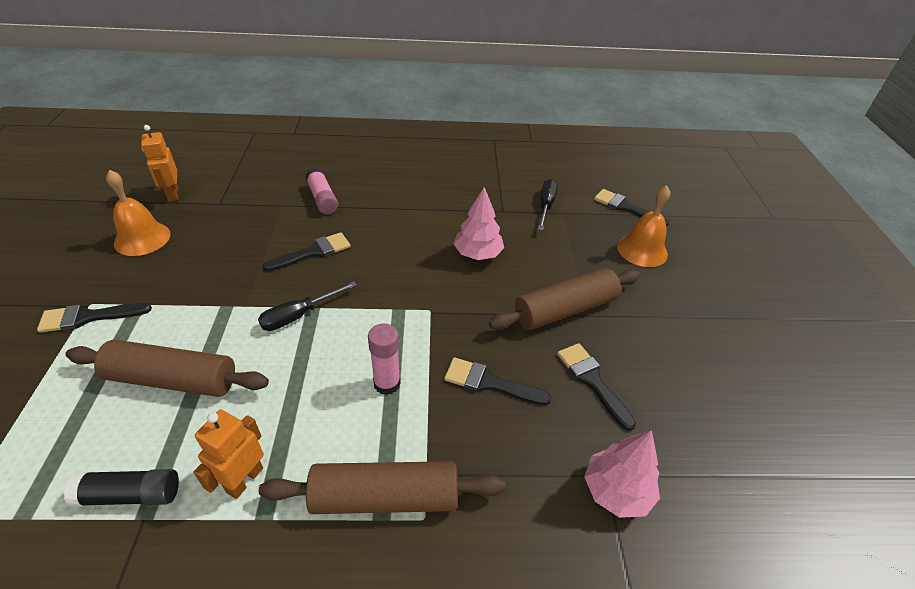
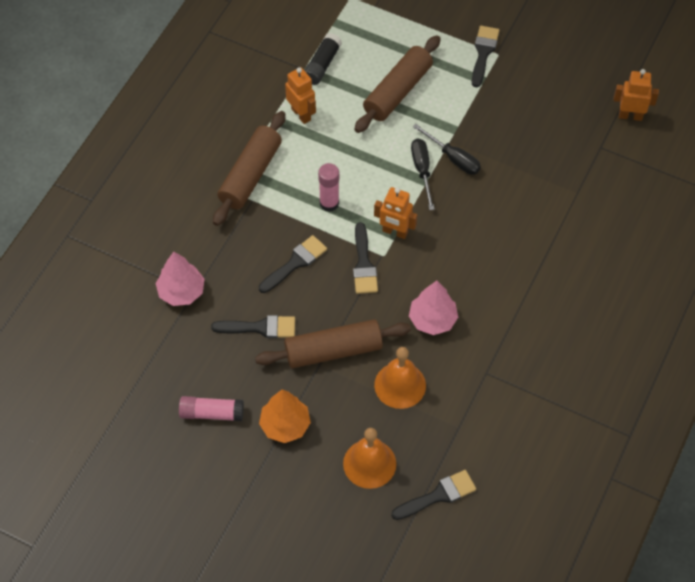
camera: 120 degrees right, 15 degrees up
orange bell [106,170,170,256] -> orange bell moved to [374,347,426,409]
black brush [262,232,351,271] -> black brush moved to [353,222,378,294]
pink glue stick [305,168,338,214] -> pink glue stick moved to [179,396,244,421]
brown rolling pin [489,268,640,330] -> brown rolling pin turned 75 degrees clockwise [255,319,411,368]
black screwdriver [538,179,558,230] -> black screwdriver moved to [413,124,481,175]
none -> orange tree [259,389,311,443]
none -> orange robot [374,187,417,239]

